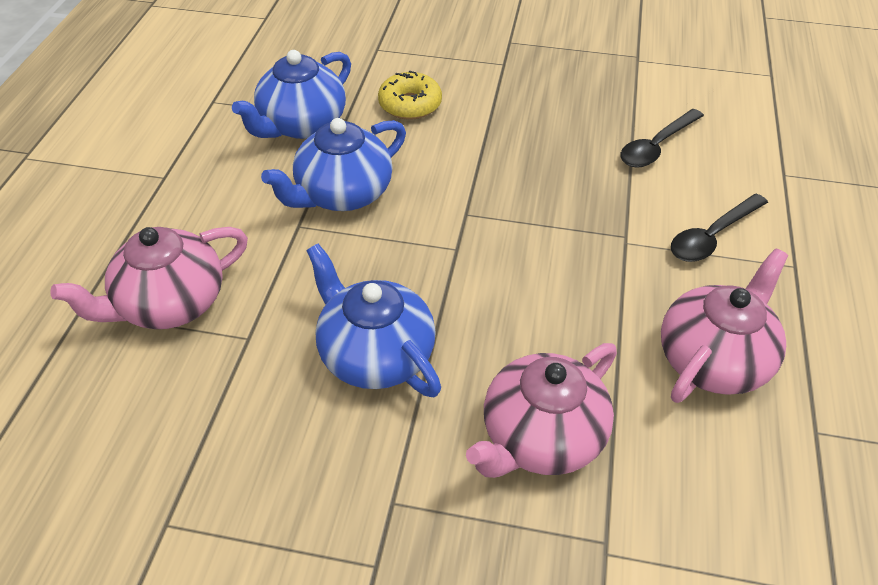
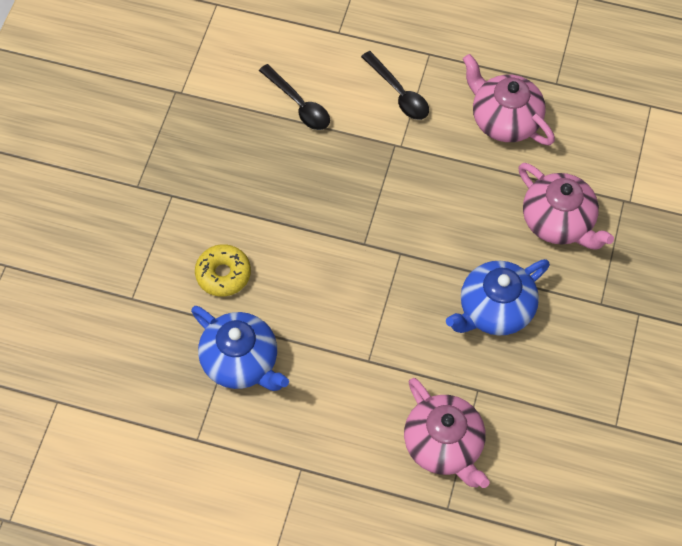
camera: 85 degrees left, 15 degrees up
blue teapot [261,118,406,211] -> none

